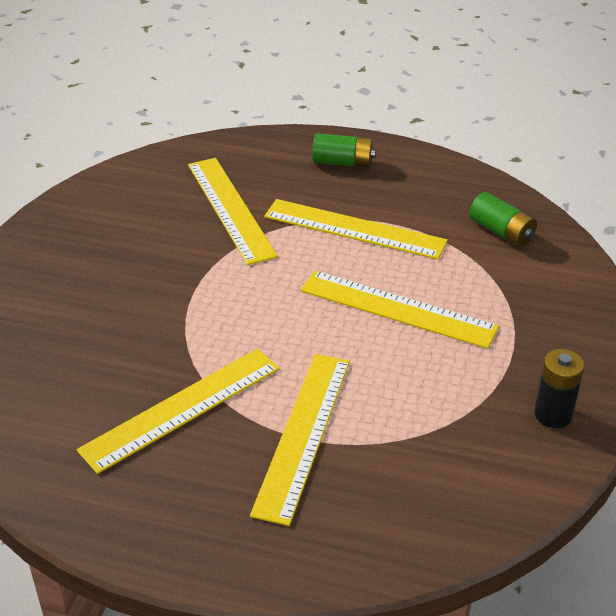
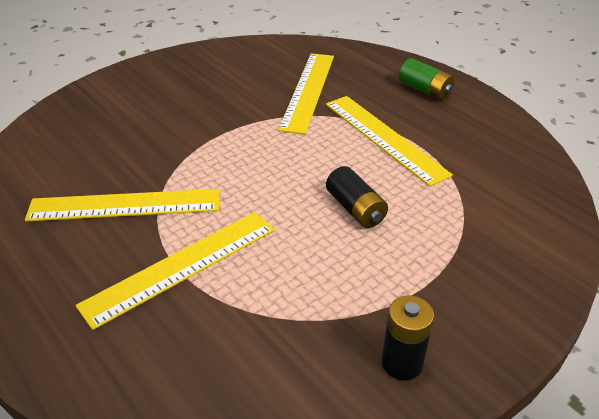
camera: 35 degrees right, 0 degrees up
yellow ruler [300,271,499,349] -> black battery [326,166,388,228]
green battery [469,192,537,247] -> none

